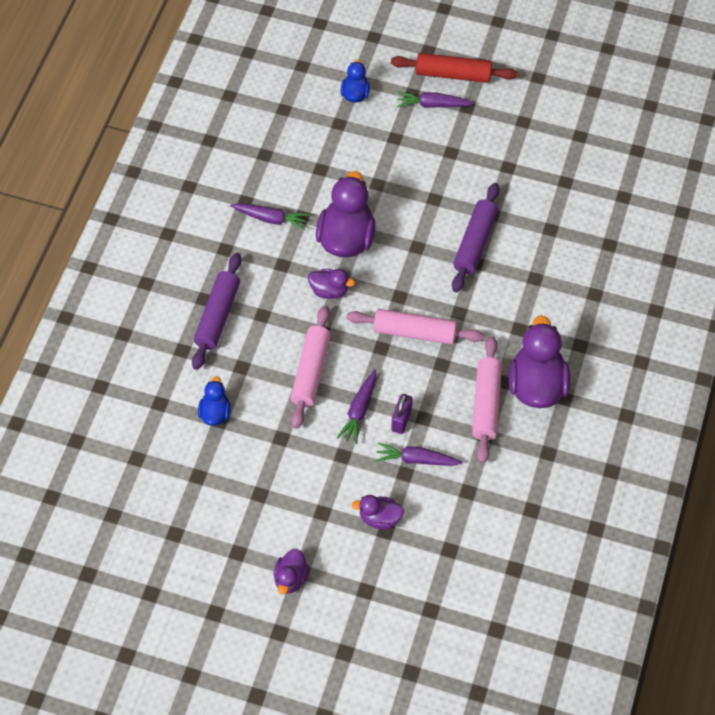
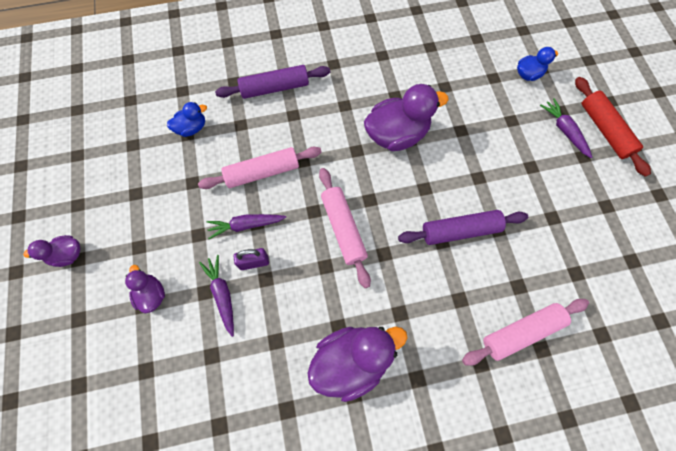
camera: 60 degrees right, 10 degrees up
purple carrot [230,203,310,230] -> none
purple duck [308,269,355,299] -> none
pink rolling pin [472,336,502,464] -> pink rolling pin moved to [462,299,589,366]

